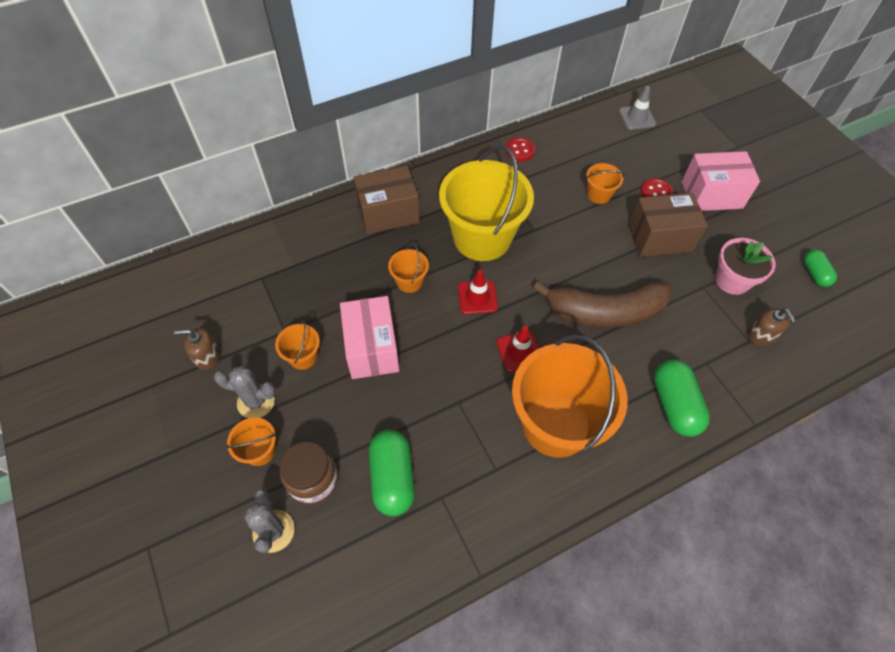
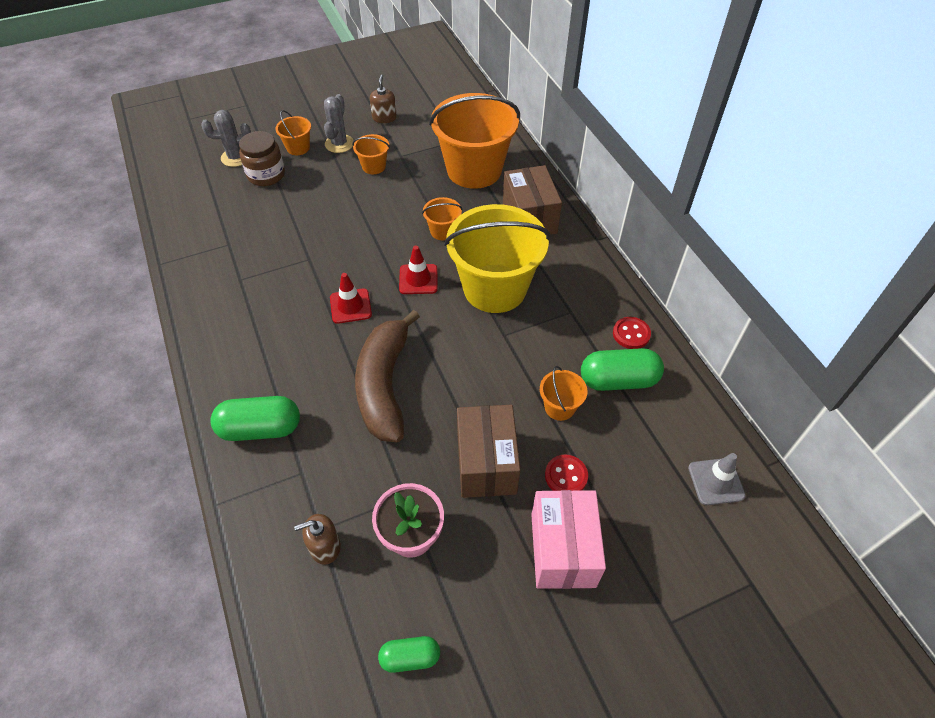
camera: 95 degrees right, 5 degrees down
pink box [340,296,399,379] -> none
green capsule [369,429,415,516] -> green capsule moved to [581,348,664,391]
orange bucket [512,335,628,458] -> orange bucket moved to [429,93,520,189]

